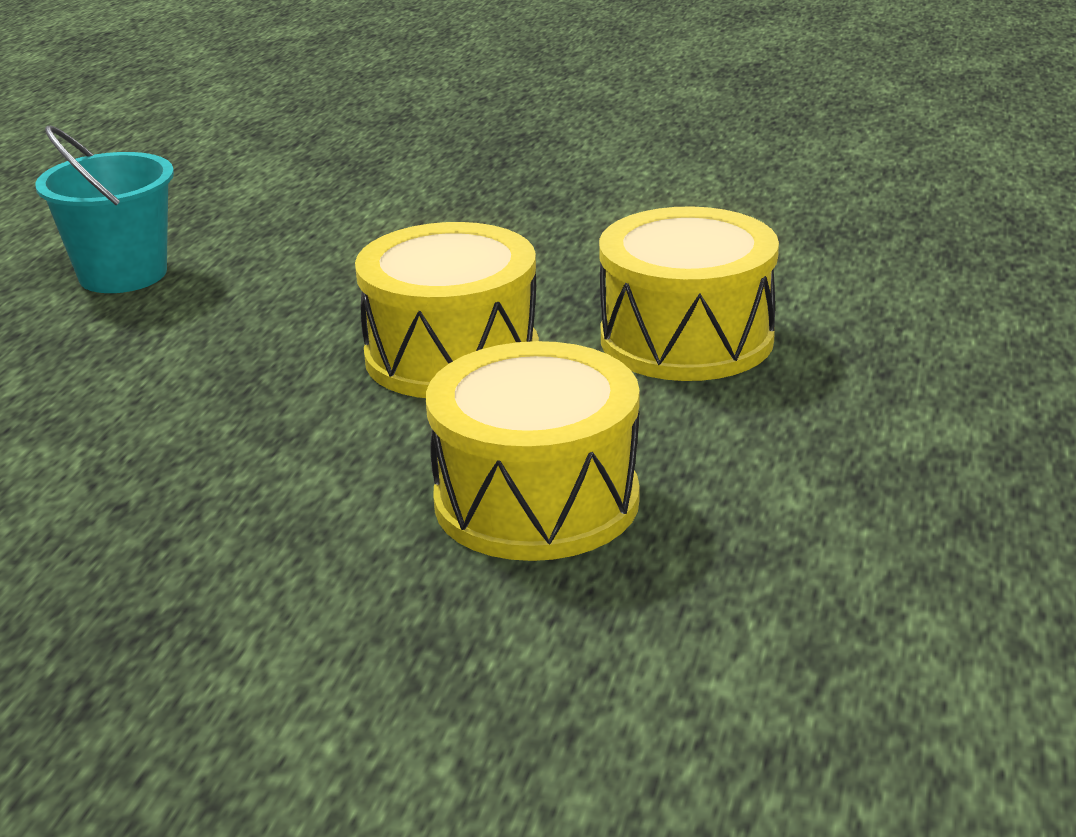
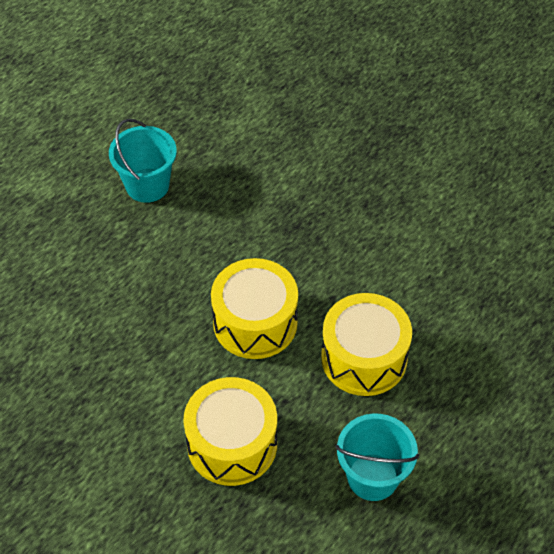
camera: 25 degrees right, 25 degrees up
none -> turquoise bucket [335,414,419,501]

